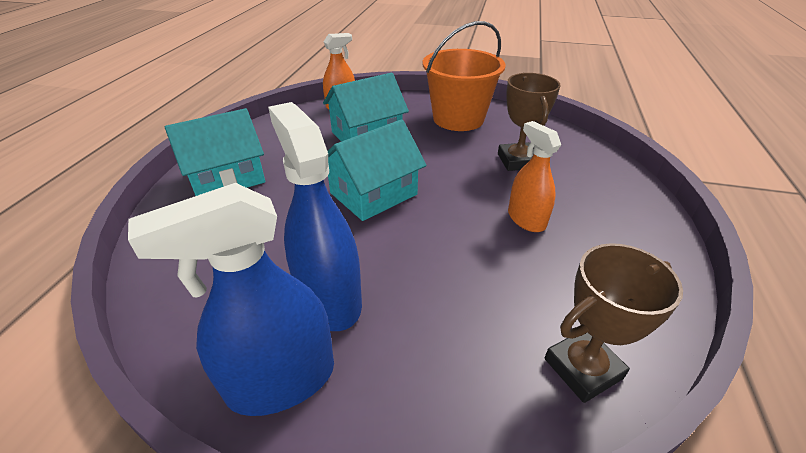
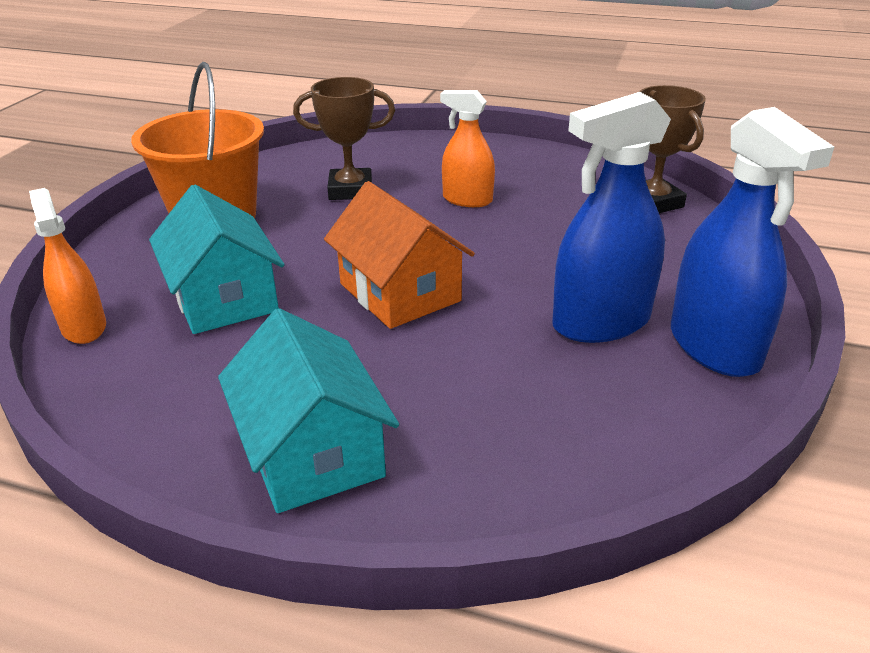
camera: 85 degrees left, 5 degrees down
turquoise house [328,119,427,221] -> orange house [324,181,475,329]
orange spray bottle [508,121,561,232] -> orange spray bottle turned 45 degrees clockwise [440,90,495,207]

